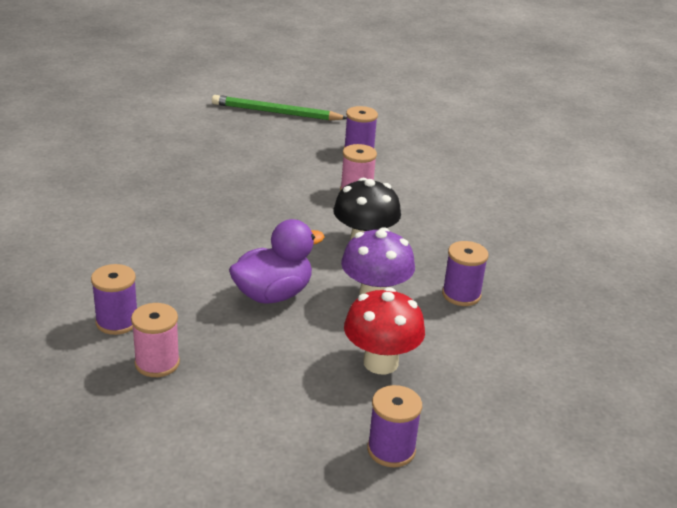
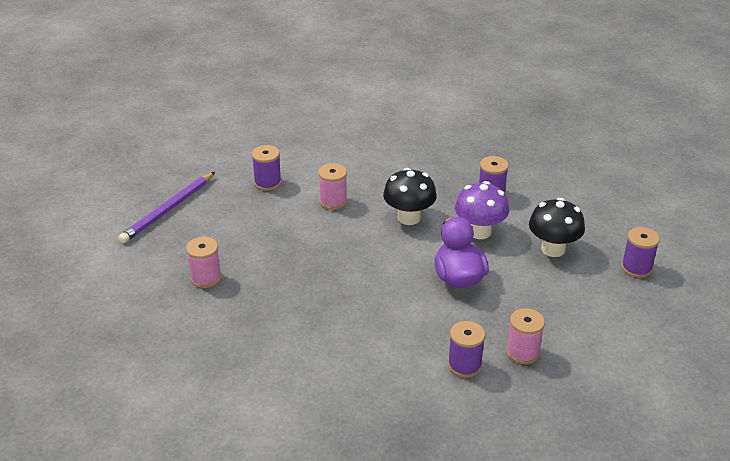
camera: 65 degrees left, 5 degrees up
green pencil [212,95,347,120] -> purple pencil [118,172,215,243]
red mushroom [344,287,425,374] -> black mushroom [529,198,585,257]
none -> pink spool [186,237,222,288]

